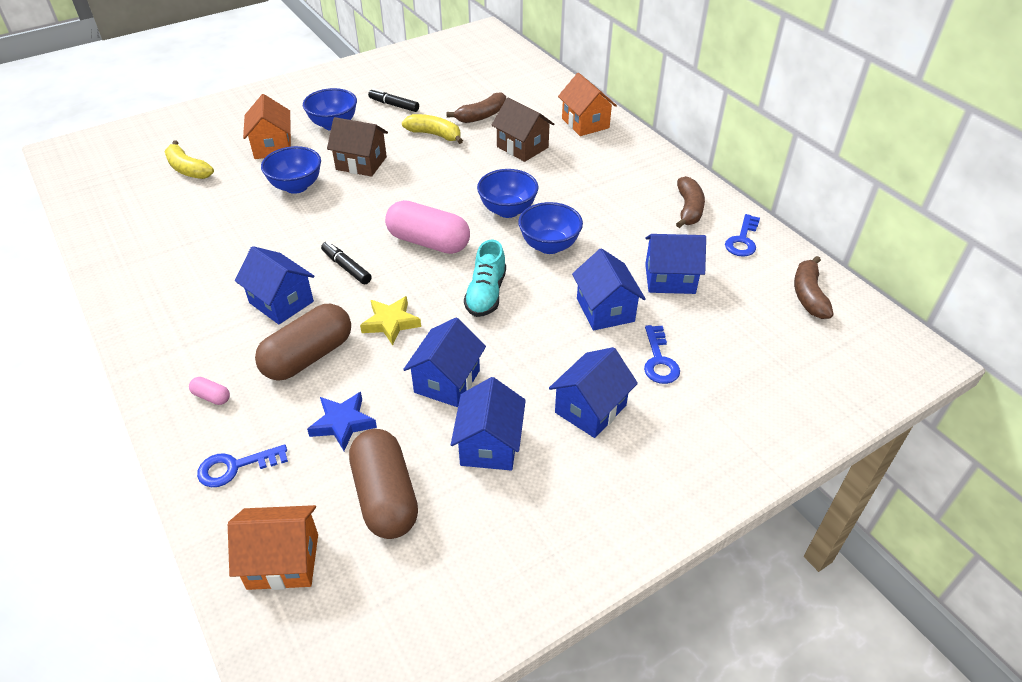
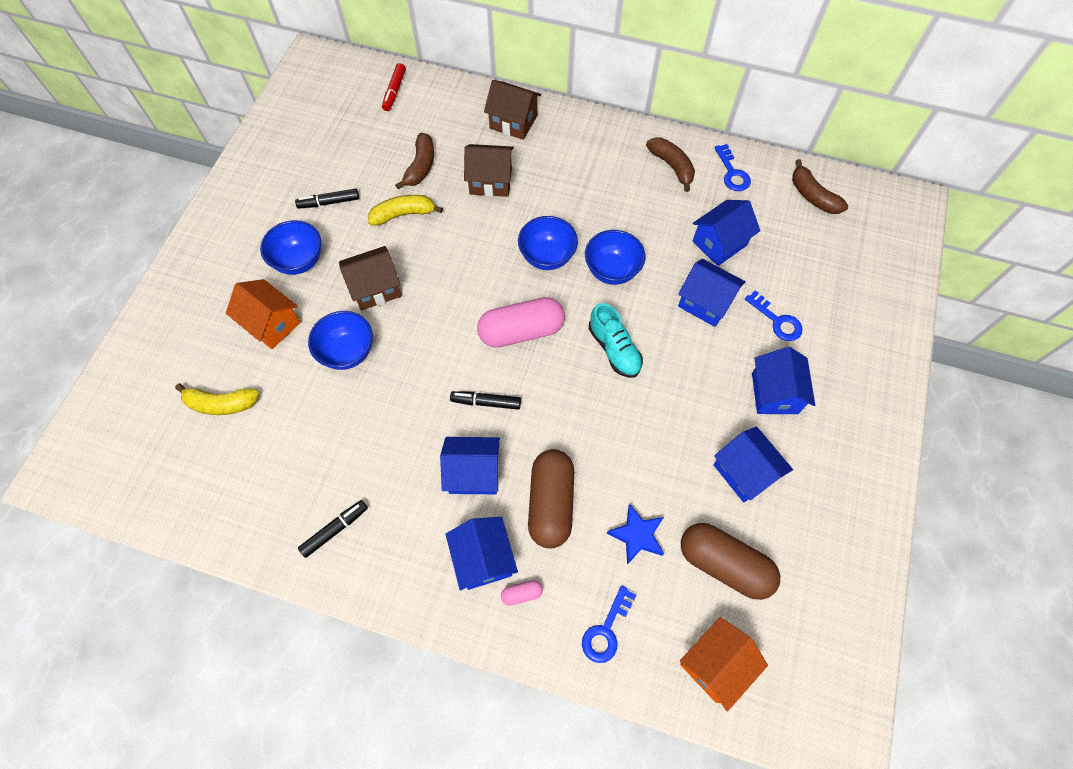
camera: 40 degrees left, 20 degrees up
yellow star [360,296,421,345] -> none
blue house [403,318,486,407] -> blue house moved to [446,517,518,590]
orange house [558,73,617,136] -> brown house [484,80,541,140]
none -> black marker [298,500,368,558]
none -> red marker [382,63,406,111]

